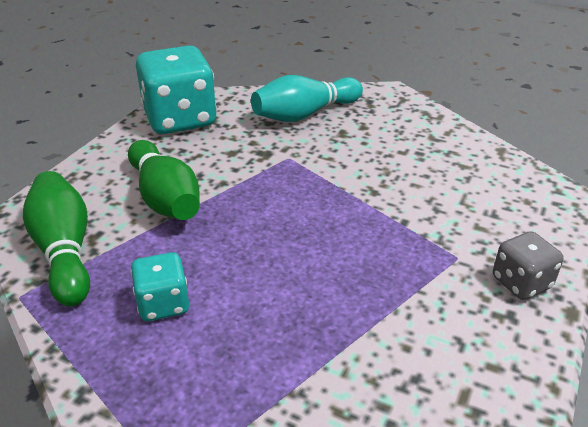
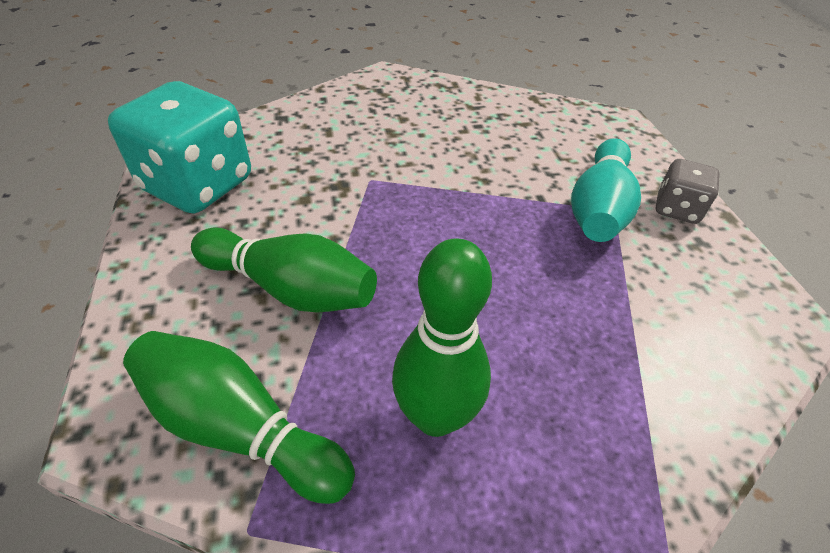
camera: 40 degrees left, 10 degrees up
turquoise dice [130,252,189,321] -> green bowling pin [392,238,492,437]
turquoise bowling pin [251,75,363,122] -> turquoise bowling pin moved to [571,138,641,242]

